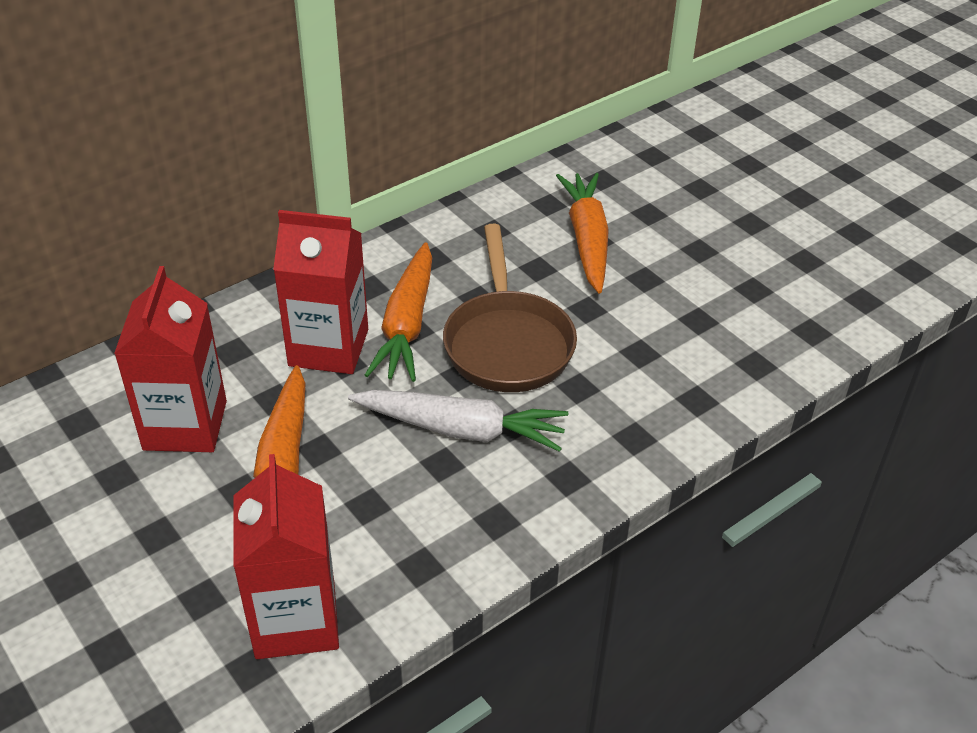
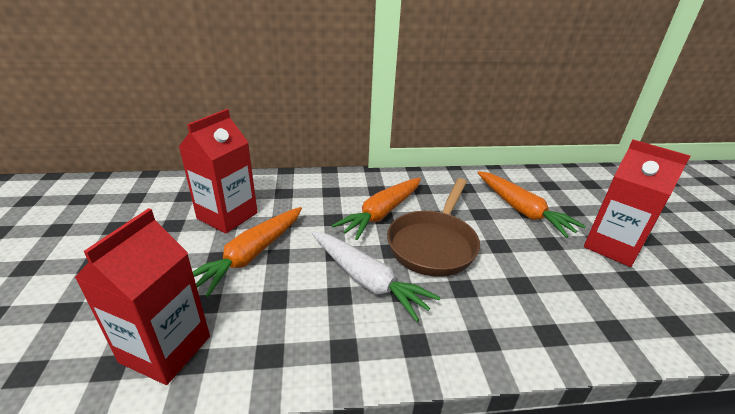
camera: 30 degrees right, 10 degrees down
red carton [273,210,368,374] -> red carton moved to [584,140,690,267]
orange carrot [556,173,609,294] -> orange carrot turned 120 degrees clockwise [478,171,586,238]

